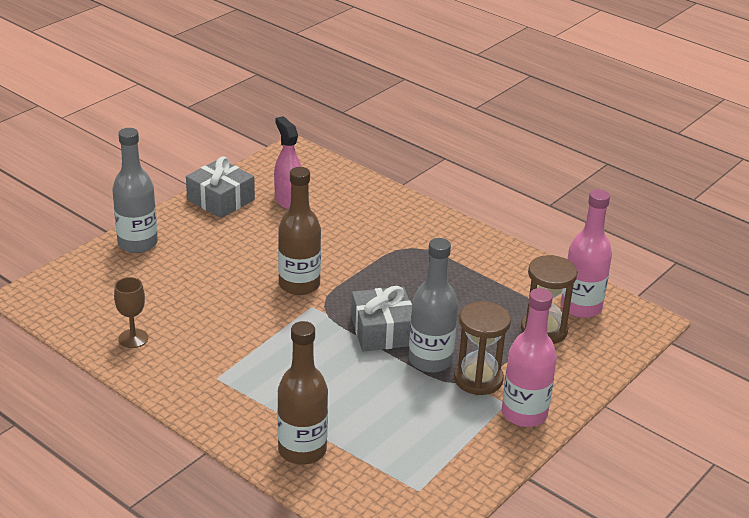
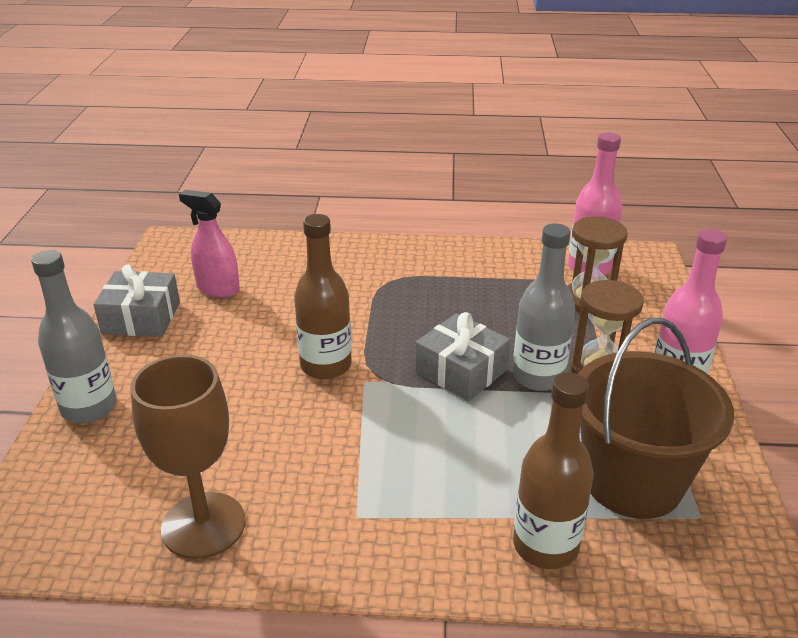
camera: 35 degrees left, 0 degrees up
brown goblet [114,277,148,348] -> brown goblet [130,355,246,559], size x1.92
none -> brown bucket [578,318,734,519]

